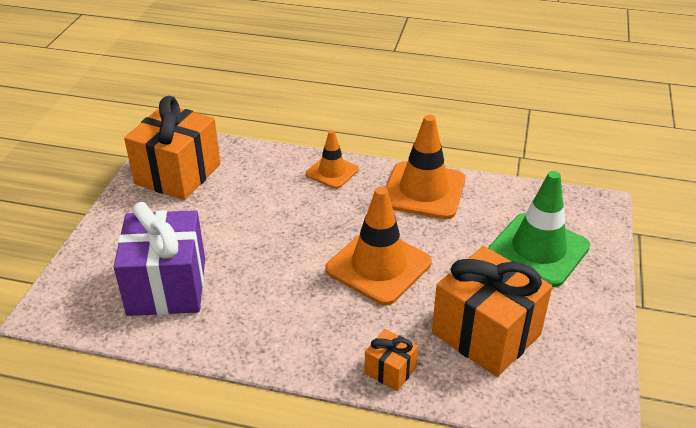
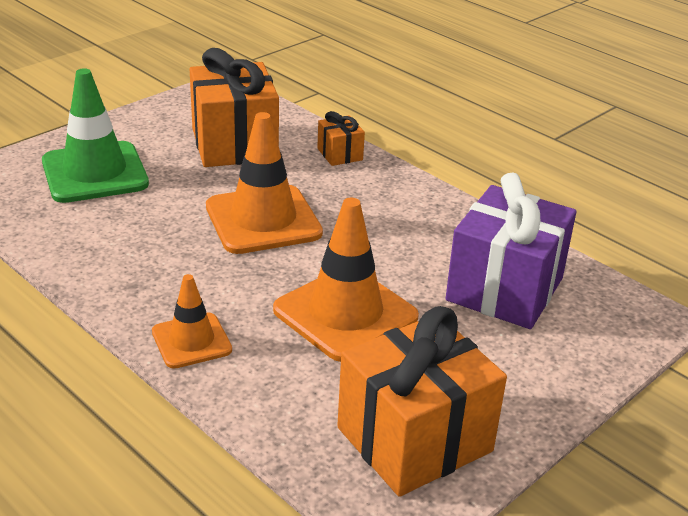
camera: 150 degrees left, 5 degrees down
orange traffic cone [386,115,465,219] -> orange traffic cone moved to [273,198,419,362]

